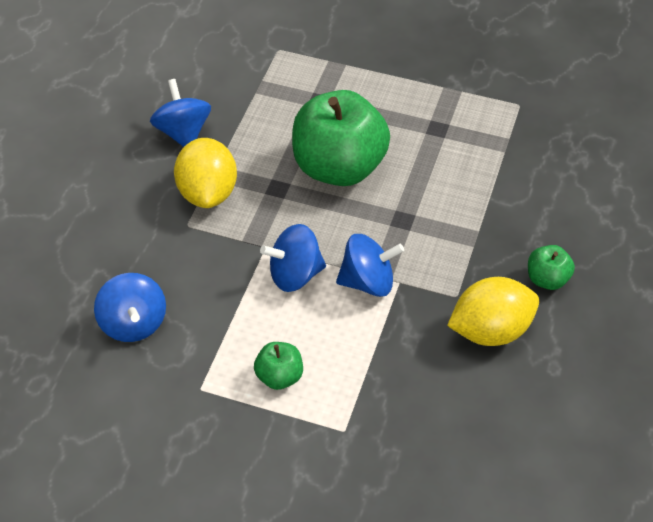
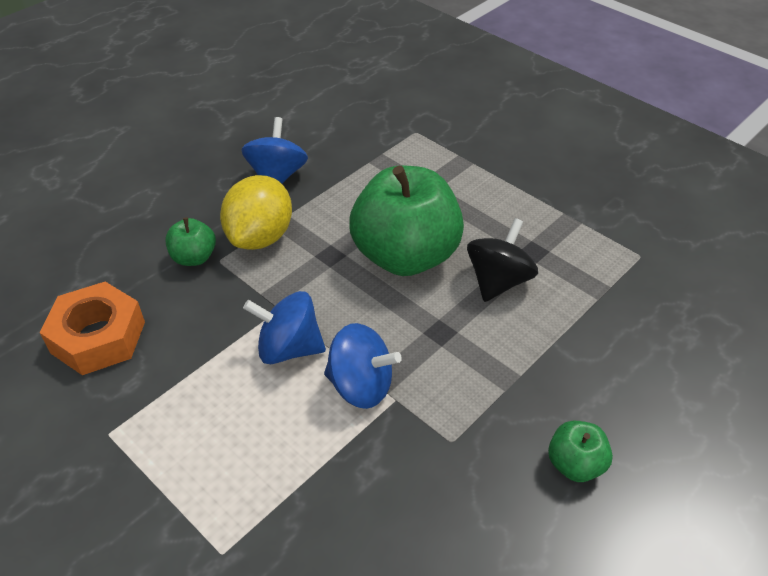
camera: 25 degrees right, 5 degrees down
blue spinning top [94,273,166,342] -> orange nut [40,282,145,375]
green apple [254,342,303,390] -> green apple moved to [165,217,216,266]
yellow lemon [447,277,539,346] -> none
none -> black spinning top [467,218,538,302]

